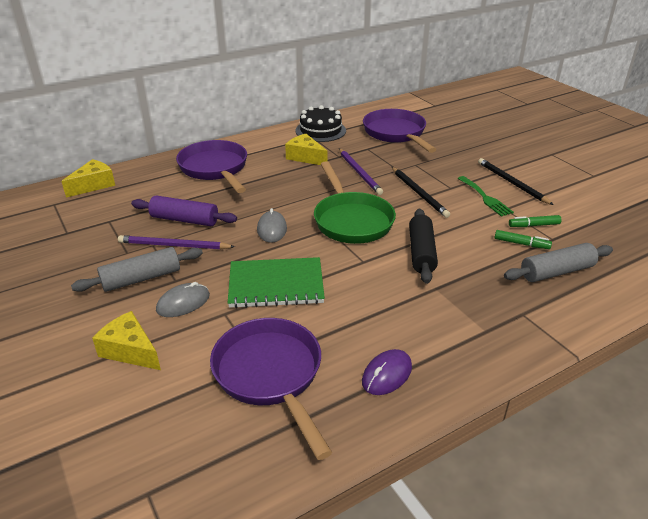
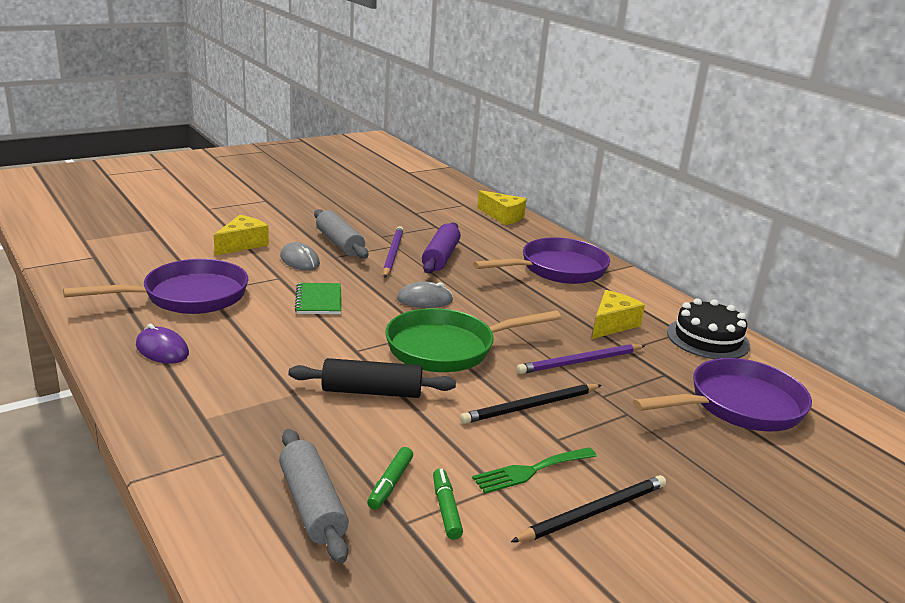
camera: 85 degrees right, 10 degrees down
green notebook [228,257,325,308] -> green notebook [295,283,341,314], size x0.62

